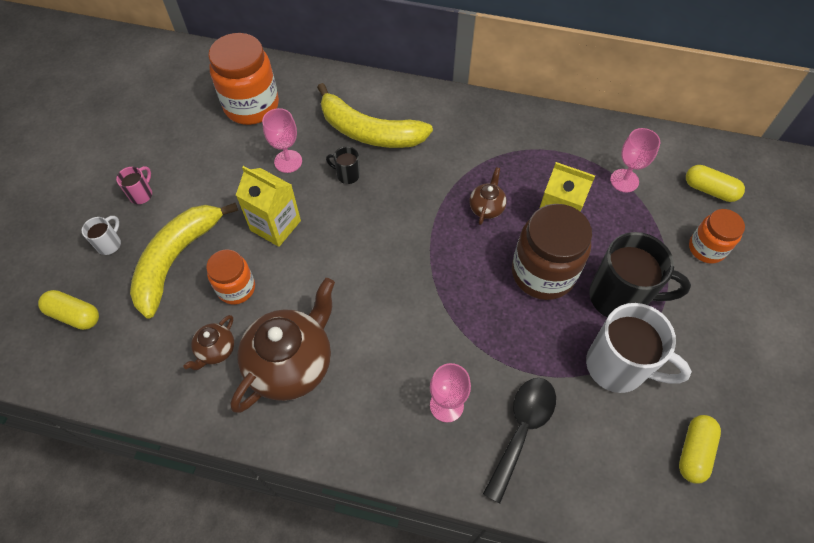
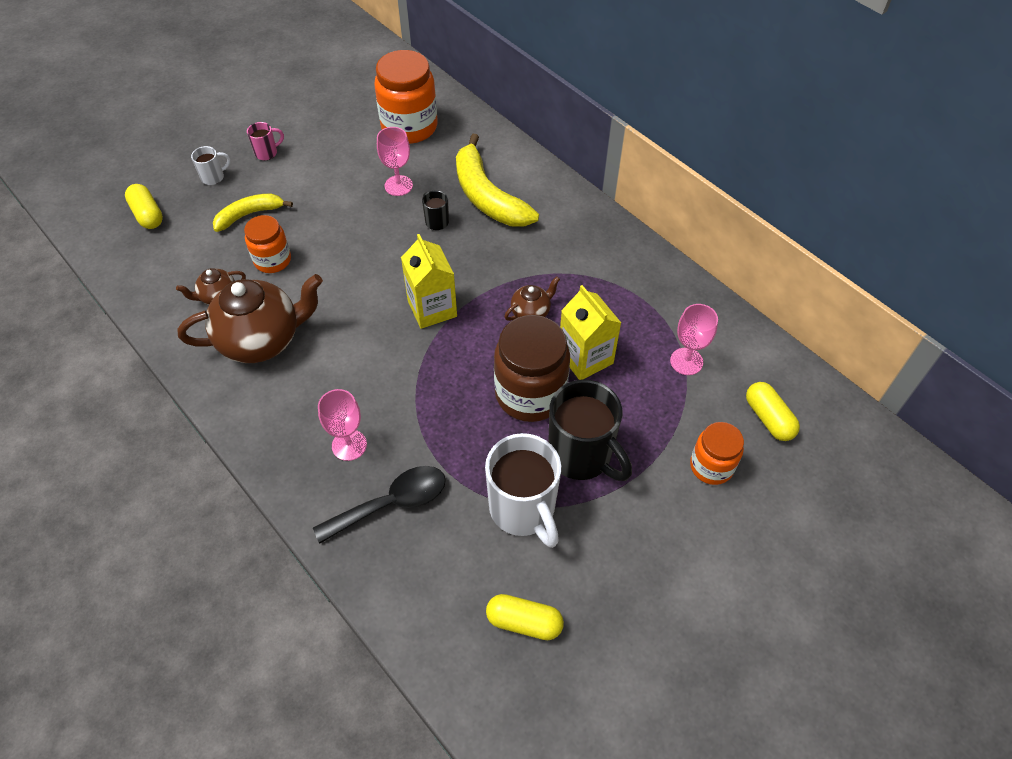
camera: 35 degrees right, 5 degrees down
yellow banana [130,203,238,318] -> yellow banana [213,193,293,232], size x0.58
yellow carton [236,166,301,247] -> yellow carton moved to [401,234,457,329]
yellow capsule [679,415,721,483] -> yellow capsule turned 45 degrees clockwise [486,594,564,640]

